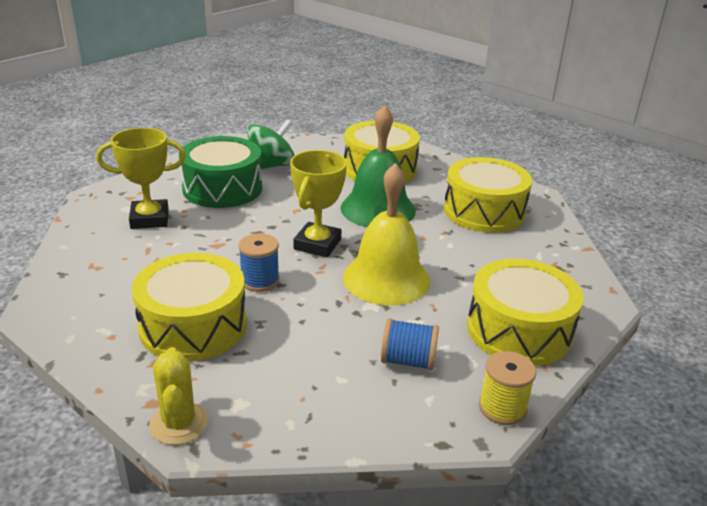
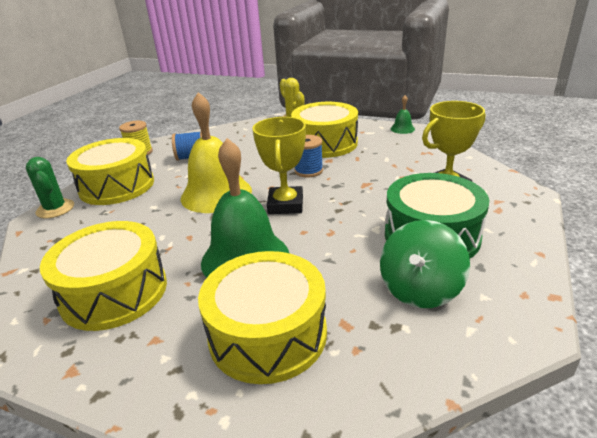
camera: 165 degrees right, 0 degrees up
none -> green cactus [26,157,74,218]
none -> green bell [391,95,415,134]

